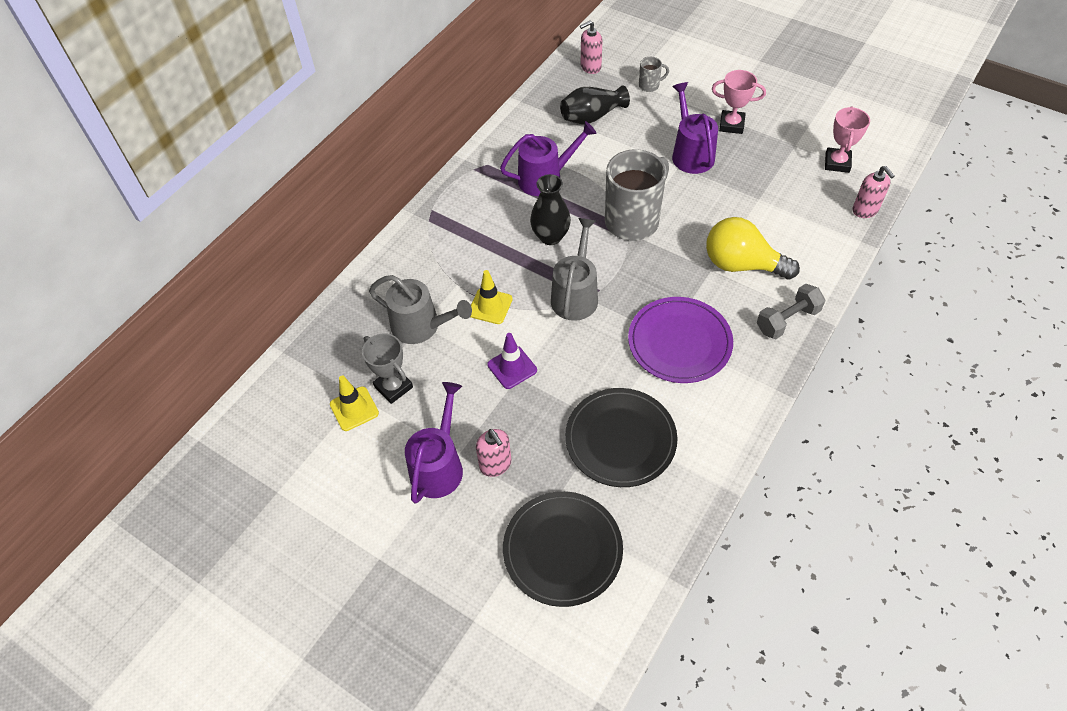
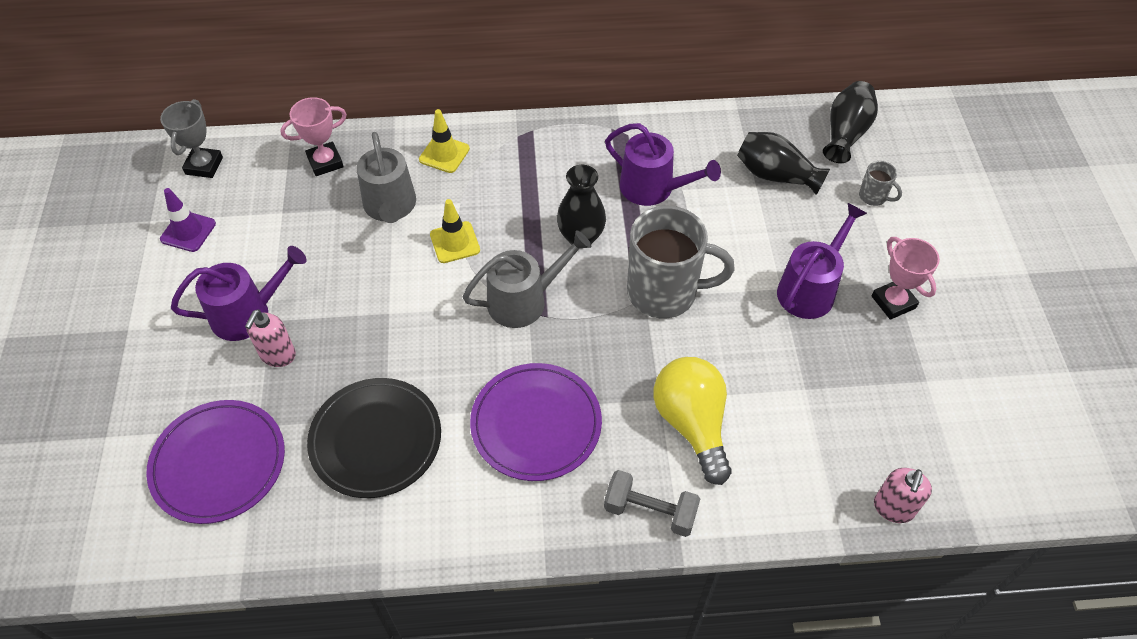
camera: 50 degrees right, 0 degrees up
yellow traffic cone [330,376,379,431] -> yellow traffic cone moved to [419,109,470,173]
grey trophy [362,333,413,404] -> grey trophy moved to [160,99,223,178]
purple traffic cone [487,333,537,389] -> purple traffic cone moved to [160,188,216,252]
black plate [503,491,623,607] -> purple plate [146,400,285,524]
pink soap dispenser [580,21,602,74] -> black vase [823,81,878,163]
pink trophy [825,106,870,173] -> pink trophy moved to [280,97,347,176]

